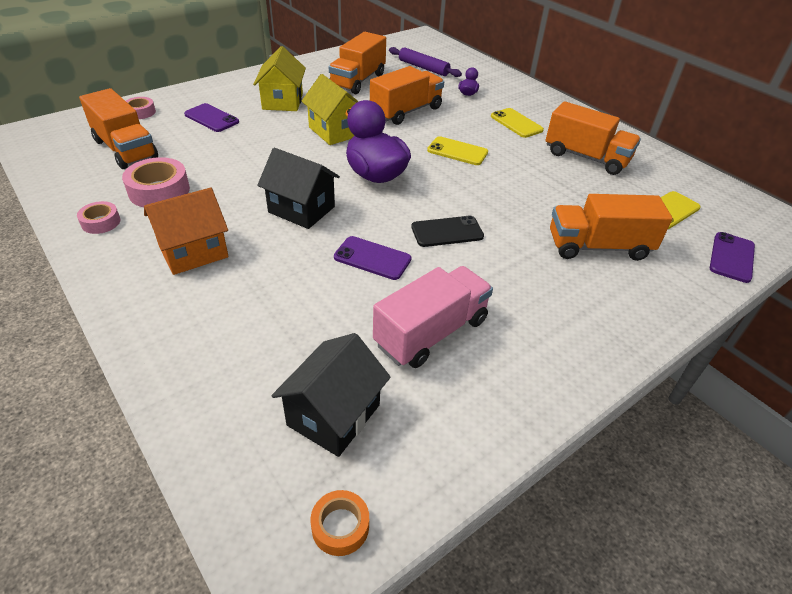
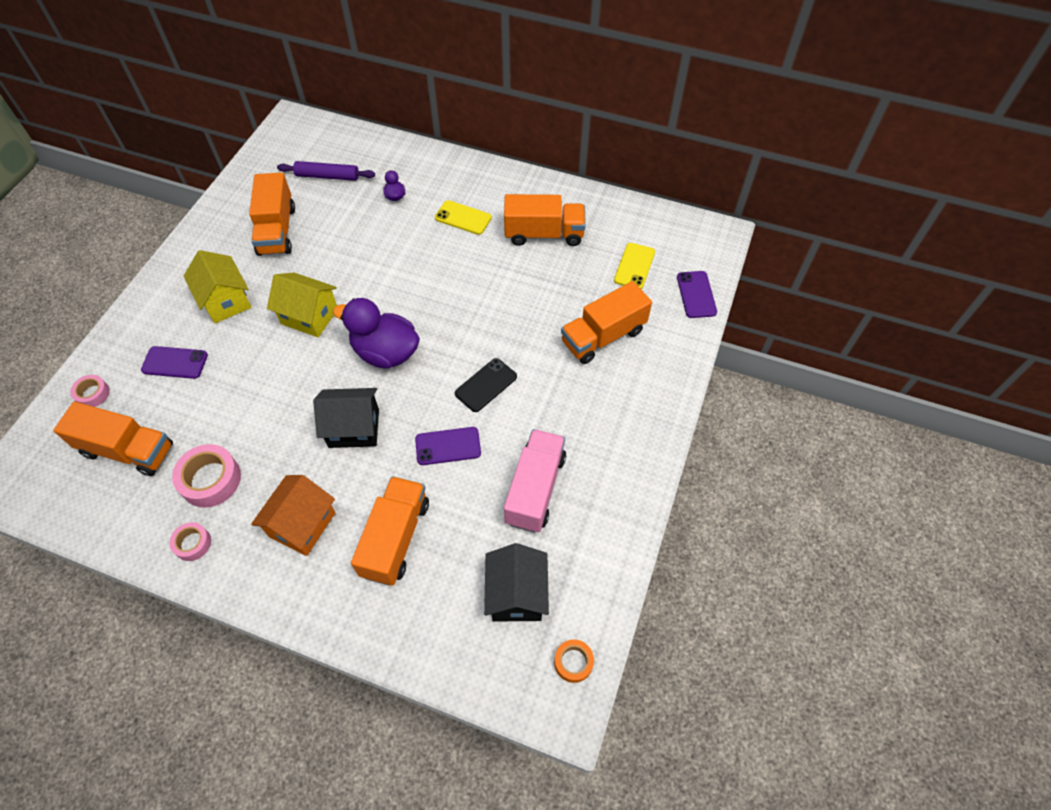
camera: 30 degrees left, 15 degrees up
orange truck [370,66,444,125] -> orange truck moved to [351,476,429,586]
yellow phone [427,136,488,165] -> none

